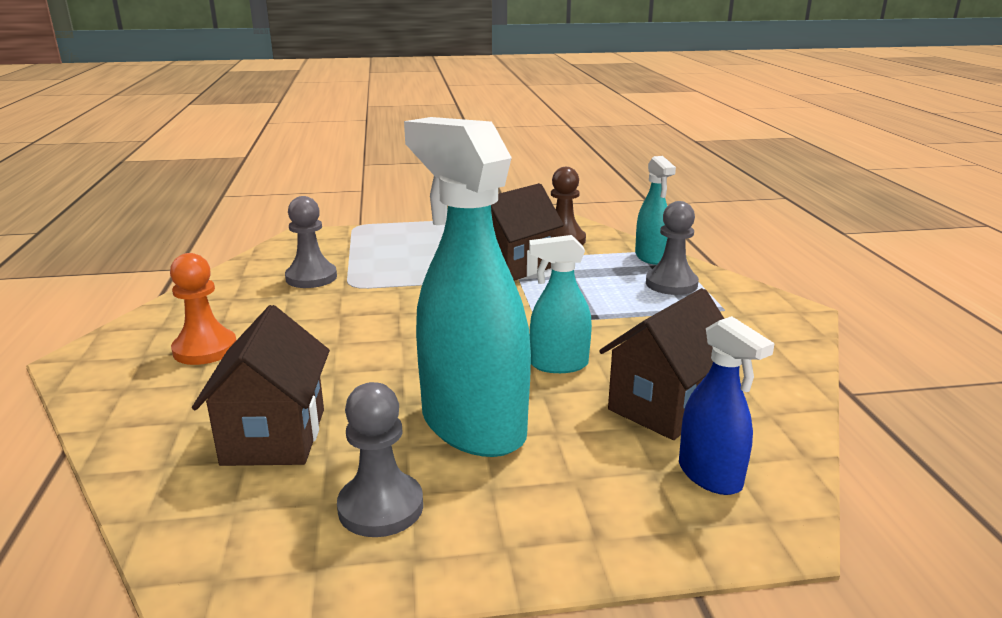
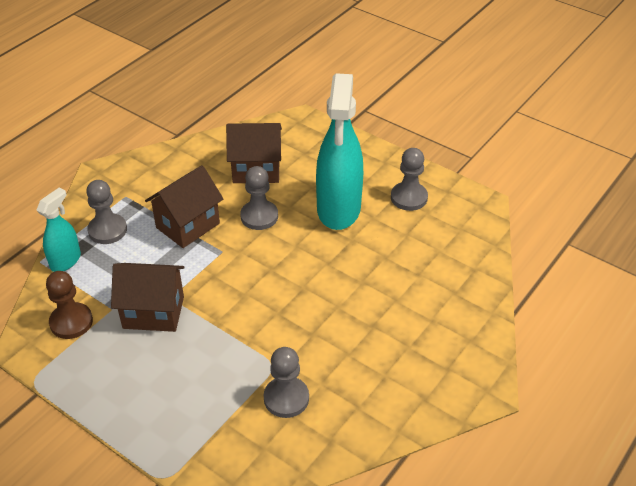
camera: 135 degrees left, 20 degrees up
orange pawn [170,253,236,365] -> none
brown house [192,305,330,466] -> brown house moved to [145,165,223,248]
turquoise spray bottle [529,235,592,373] -> grey pawn [240,166,278,230]
blue spray bottle [679,316,775,495] -> none

